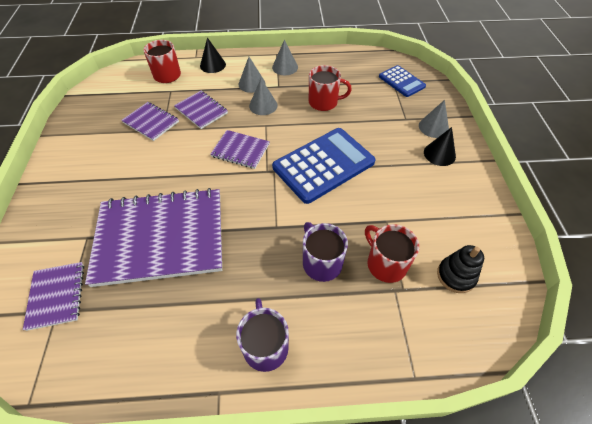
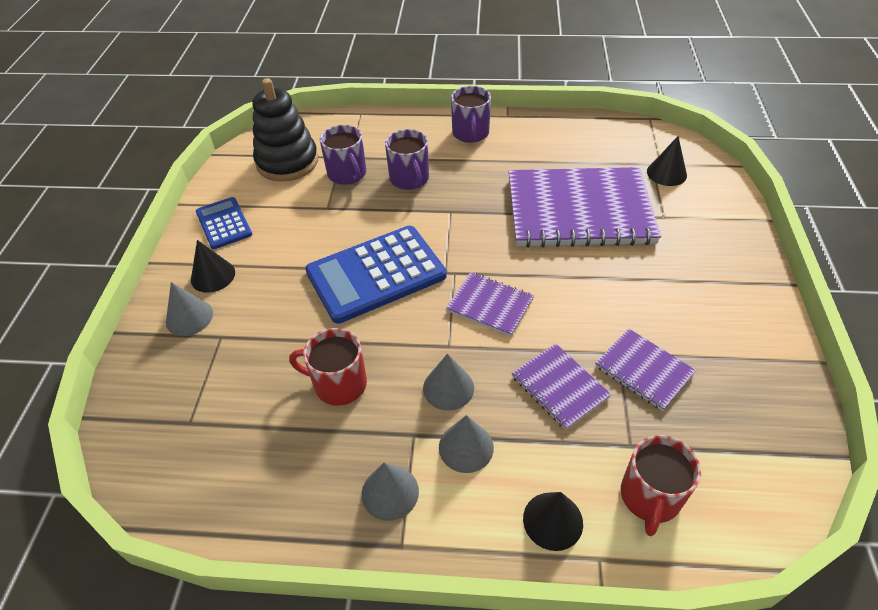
camera: 170 degrees left, 5 degrees down
purple notebook [23,262,84,331] -> black cone [647,136,687,186]
red mug [365,224,419,283] -> purple mug [320,125,366,185]
blue calculator [379,65,426,97] -> blue calculator moved to [196,197,252,249]
black stacking toy [437,245,484,293] -> black stacking toy [252,78,318,182], size x1.74

